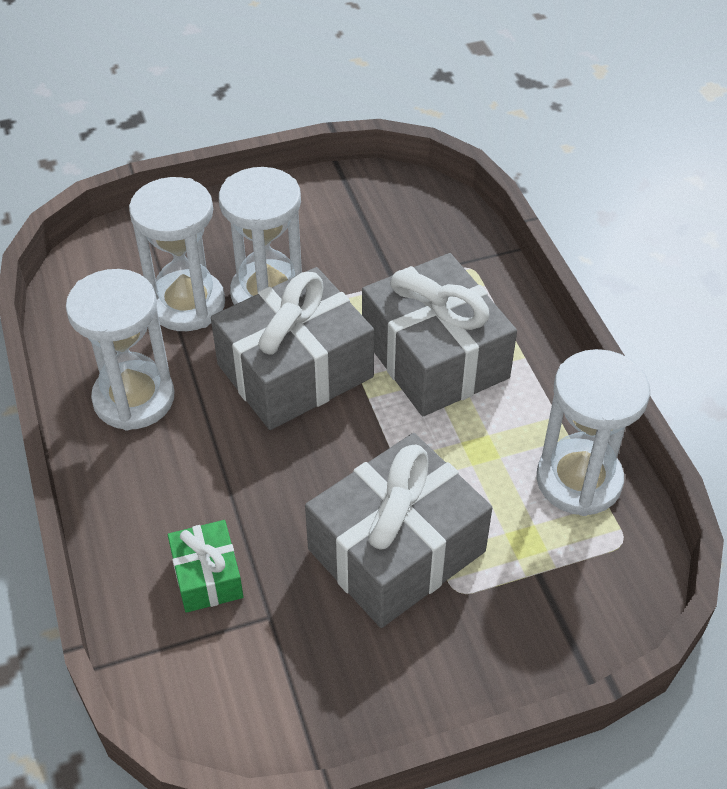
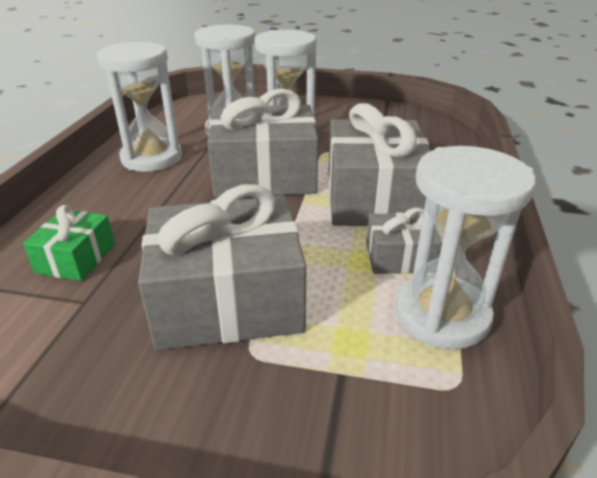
camera: 30 degrees right, 15 degrees down
none -> grey gift [366,208,442,274]

